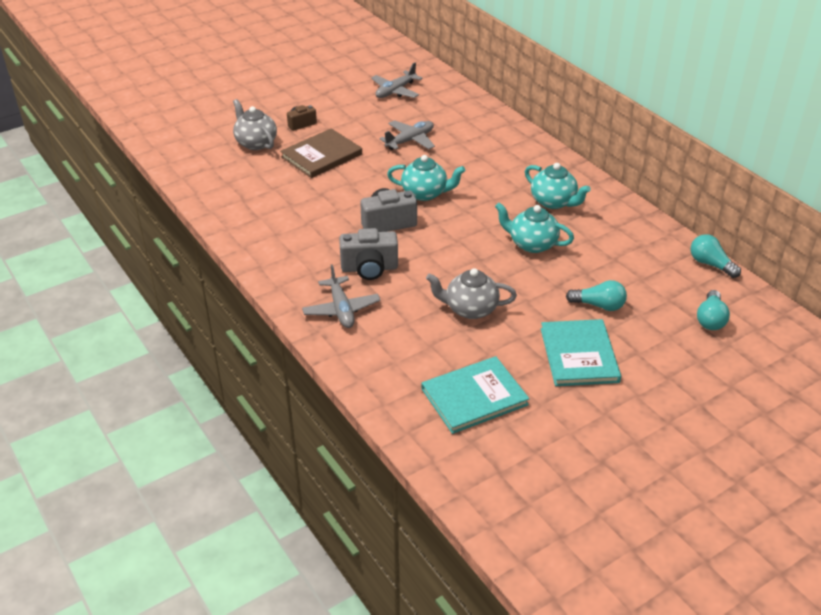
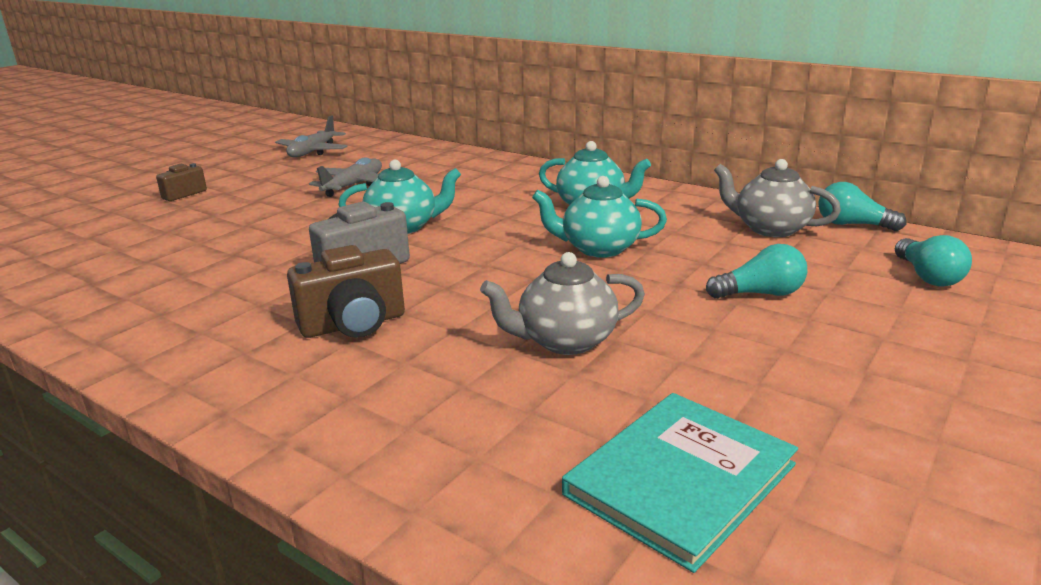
camera: 20 degrees left, 15 degrees down
grey teapot [233,99,277,150] -> grey teapot moved to [714,159,841,237]
brown book [280,128,362,178] -> none
grey plane [302,264,381,328] -> none
grey camera [339,228,398,280] -> brown camera [287,245,405,338]
turquoise book [541,319,621,386] -> none

